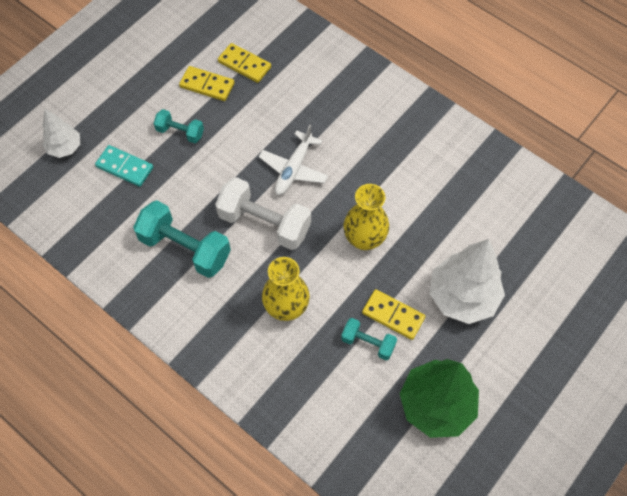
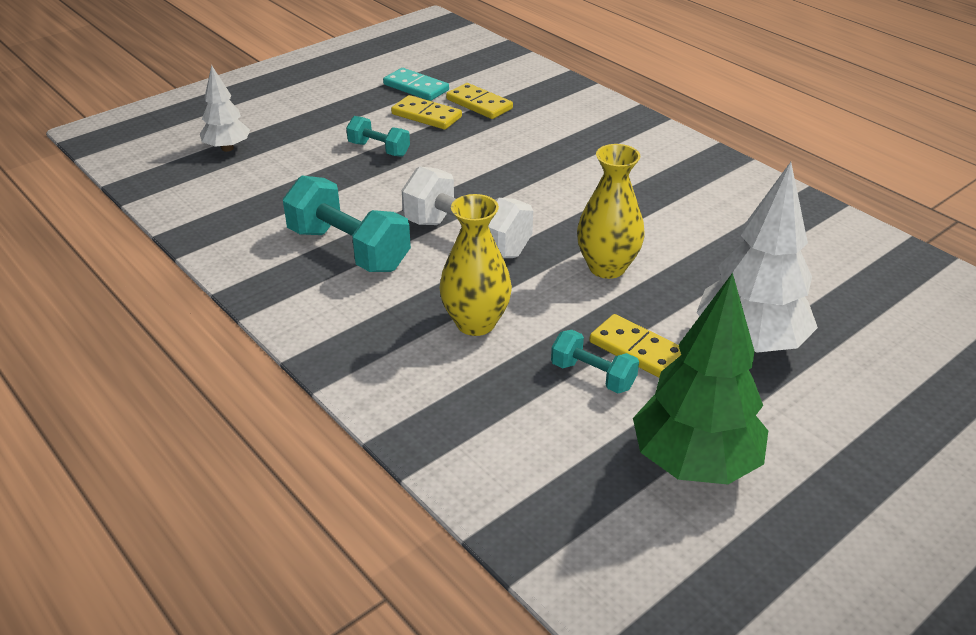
camera: 10 degrees right, 25 degrees down
turquoise domino [95,145,153,187] -> turquoise domino moved to [383,68,449,101]
white plane [259,125,328,195] -> none

